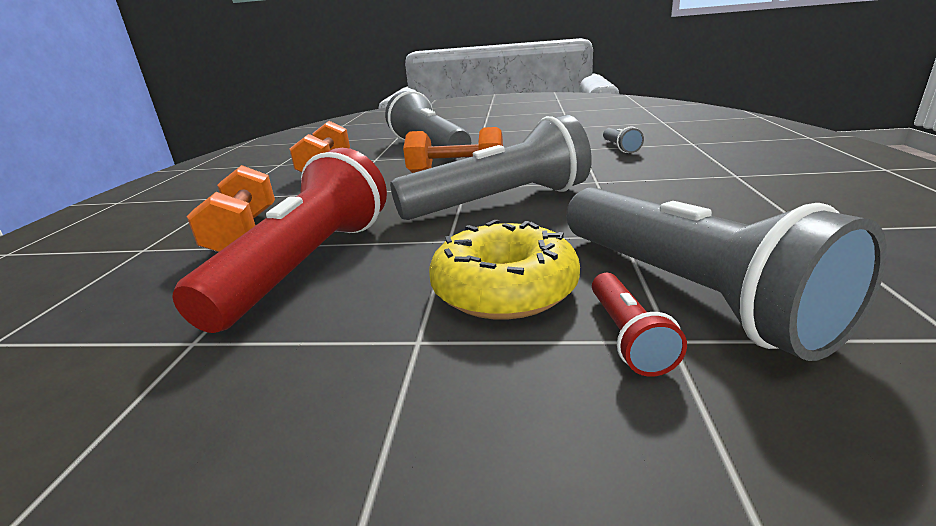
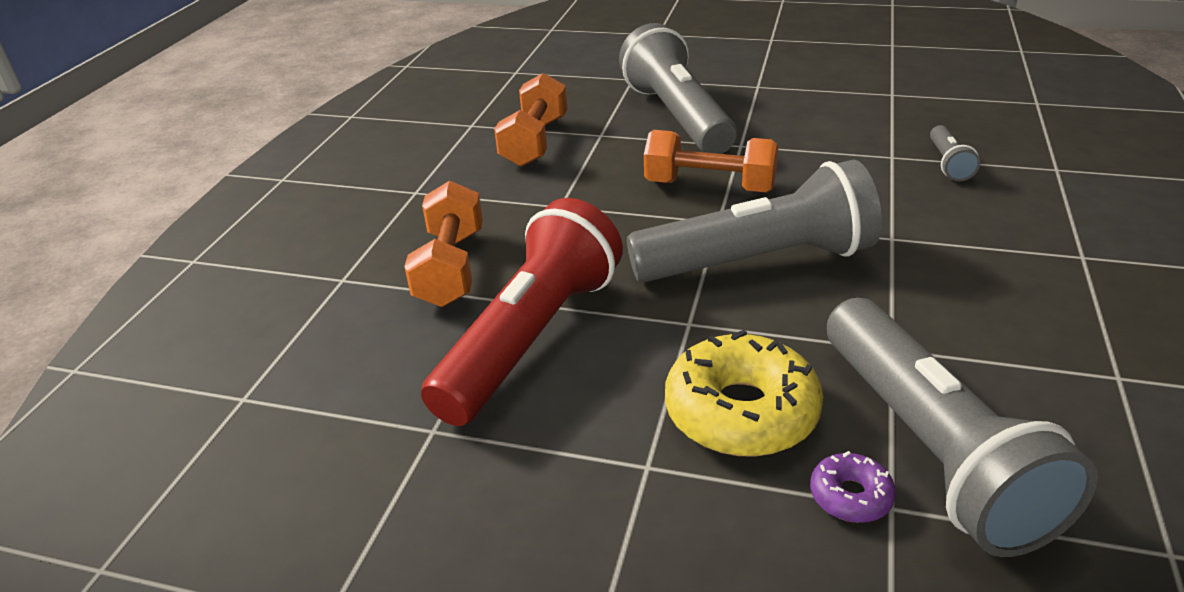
camera: 10 degrees right, 10 degrees up
red flashlight [592,273,687,377] -> purple donut [810,451,896,523]

